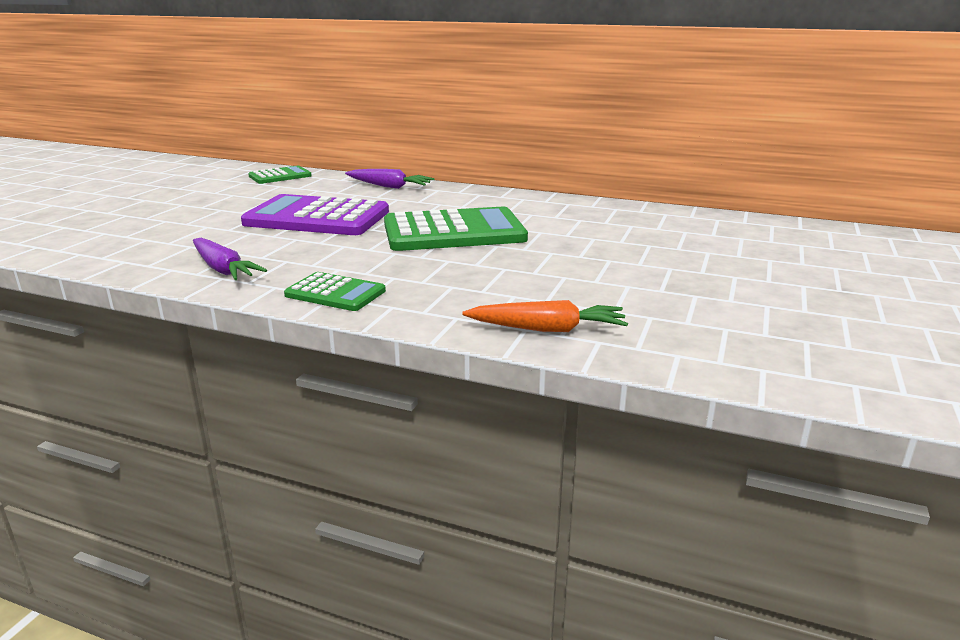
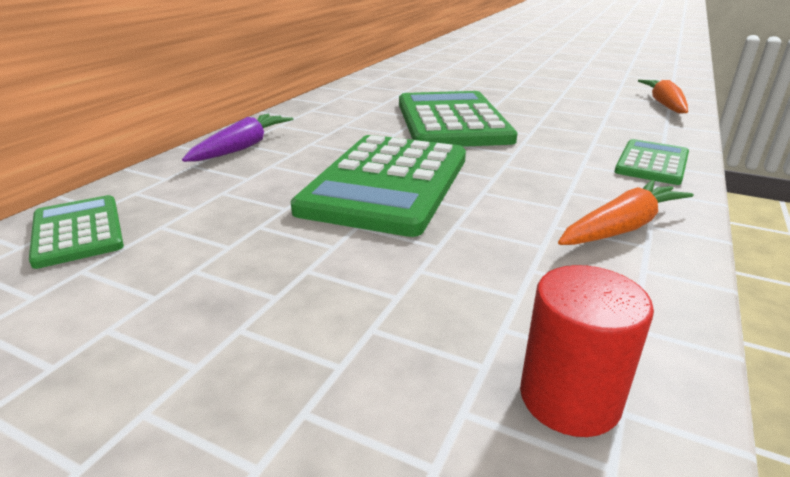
camera: 85 degrees left, 5 degrees up
purple carrot [193,238,267,280] -> orange carrot [558,180,694,245]
purple calculator [241,194,389,235] -> green calculator [291,135,466,237]
none -> red cylinder [520,265,654,437]

